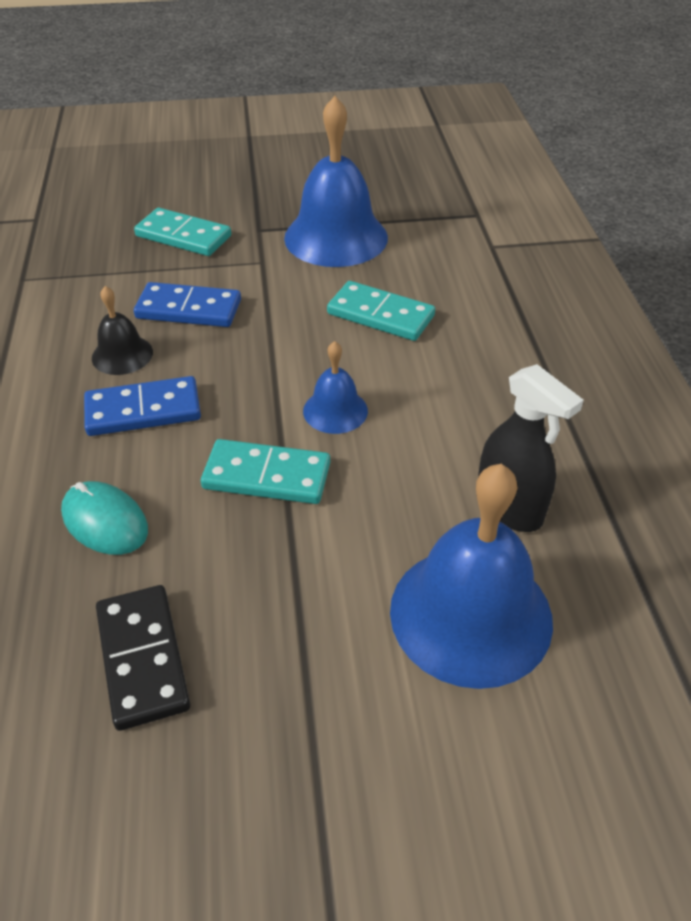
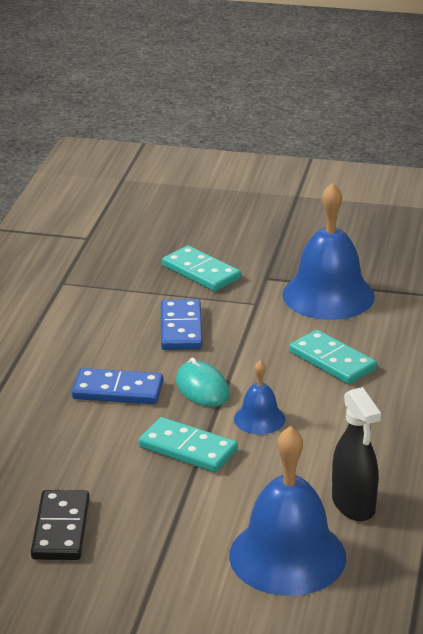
camera: 20 degrees right, 15 degrees down
turquoise mouse [61,481,148,555] -> turquoise mouse moved to [176,358,230,407]
black bell [92,286,153,375] -> none
blue domino [134,282,241,327] -> blue domino turned 60 degrees clockwise [161,299,202,350]

